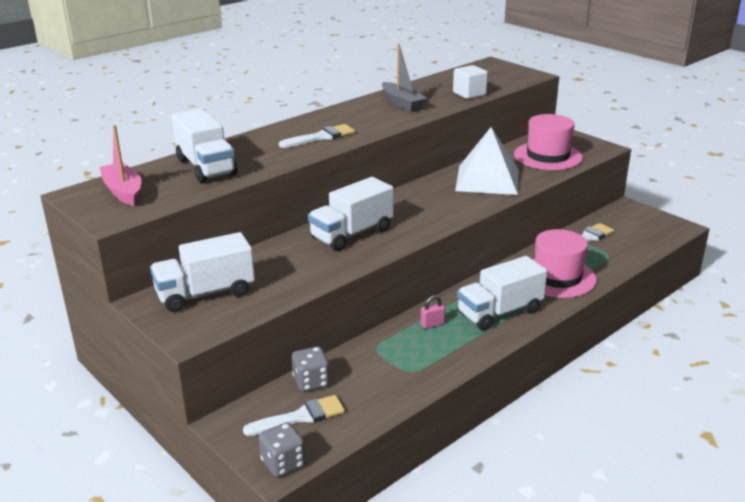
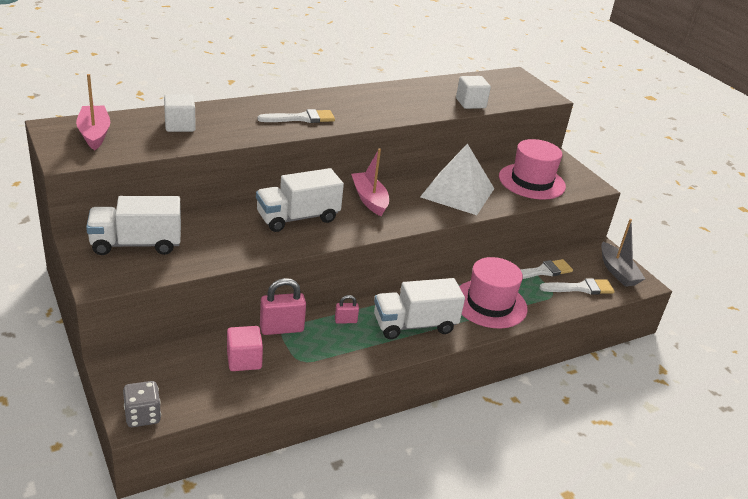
camera: 10 degrees right, 5 degrees up
white truck [172,108,237,183] -> white cube [164,94,196,132]
white brush [243,395,345,436] -> white brush moved to [540,278,615,294]
grey dice [292,346,330,392] -> none
grey boat [382,44,427,112] -> grey boat moved to [601,219,645,287]
none -> pink cube [227,326,263,371]
none -> pink padlock [260,278,306,335]
none -> pink boat [351,148,389,216]

